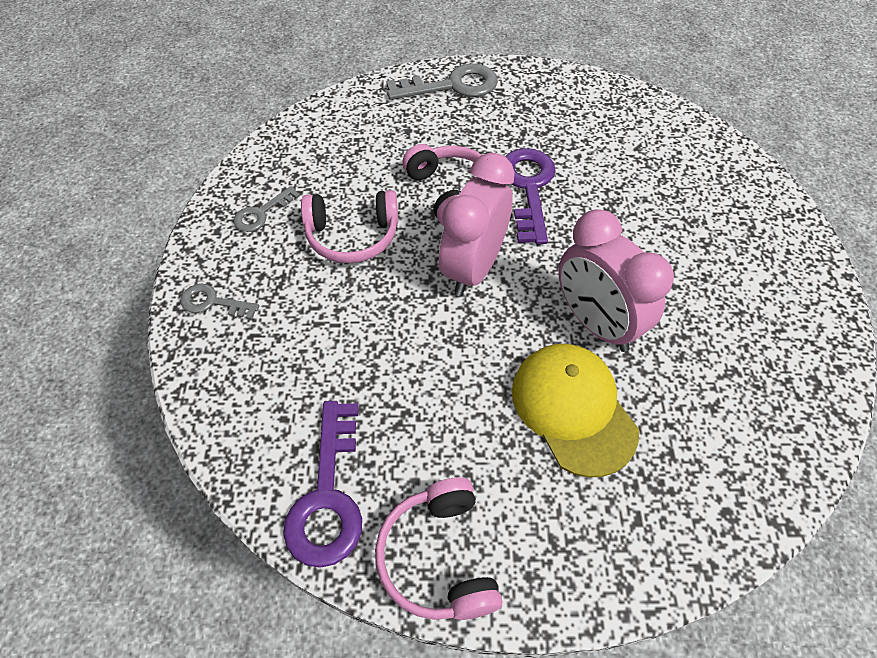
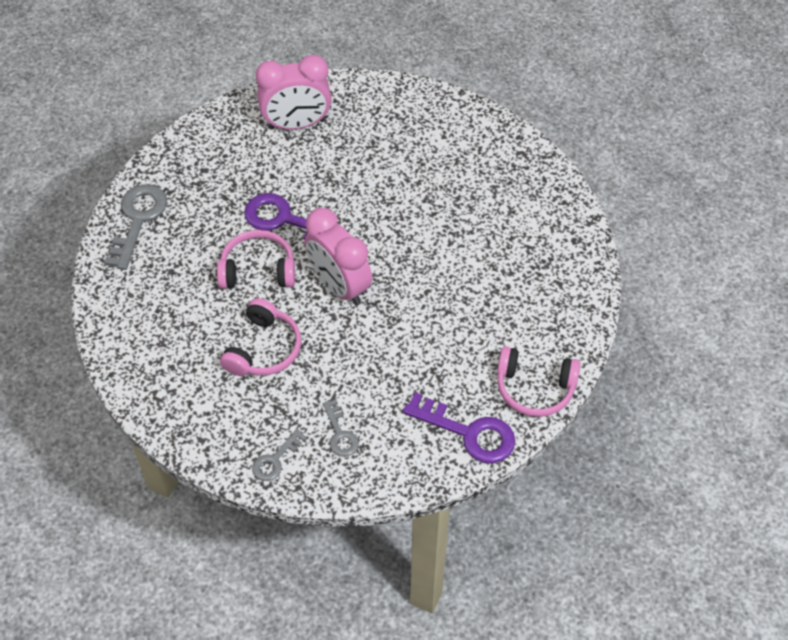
camera: 65 degrees left, 0 degrees up
grey key [233,186,300,232] -> grey key moved to [323,399,359,457]
yellow cap [512,344,639,478] -> none
pink clock [558,209,674,352] -> pink clock moved to [256,55,332,130]

